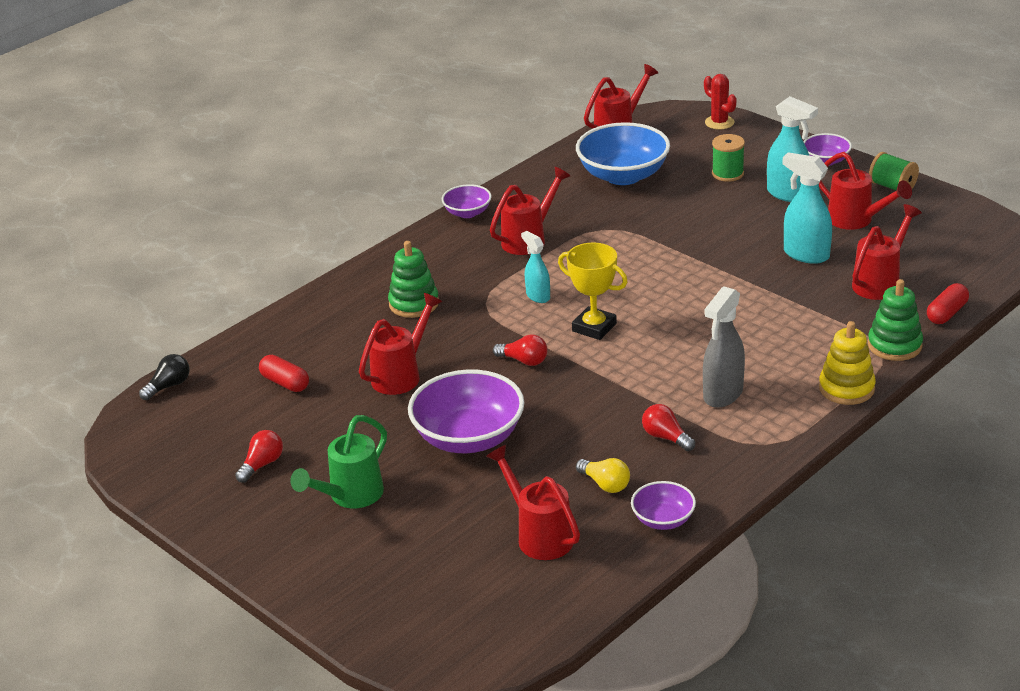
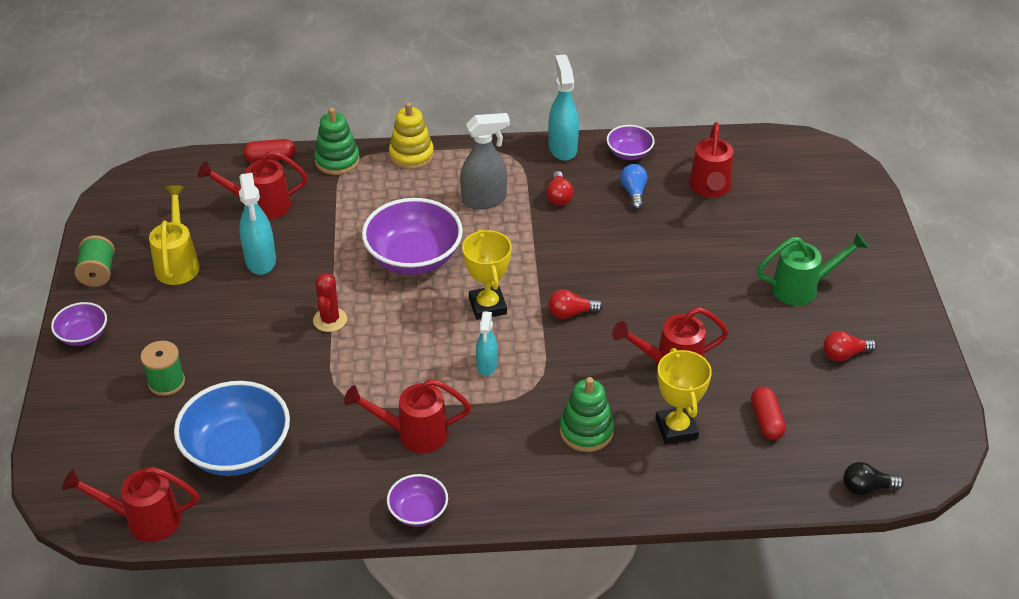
camera: 140 degrees left, 10 degrees up
purple bowl [408,369,525,453] -> purple bowl moved to [362,198,463,275]
red light bulb [493,335,548,366] -> red light bulb turned 75 degrees counterclockwise [548,289,603,319]
yellow light bulb [576,458,630,493] -> blue light bulb [620,164,647,210]
red cactus [704,74,737,130] -> red cactus moved to [313,273,347,332]
turquoise spray bottle [767,96,818,202] -> turquoise spray bottle moved to [548,55,579,161]
red watering can [819,152,912,230] -> yellow watering can [149,185,200,285]
none -> yellow trophy [656,348,712,444]

